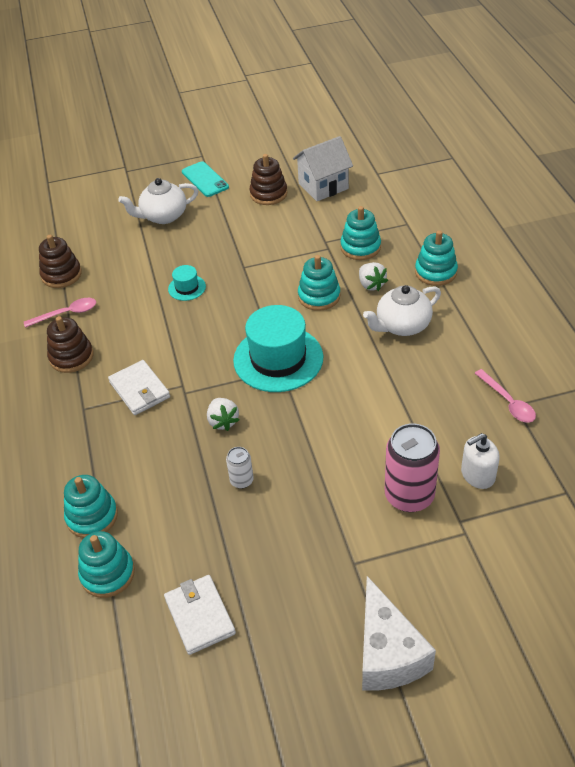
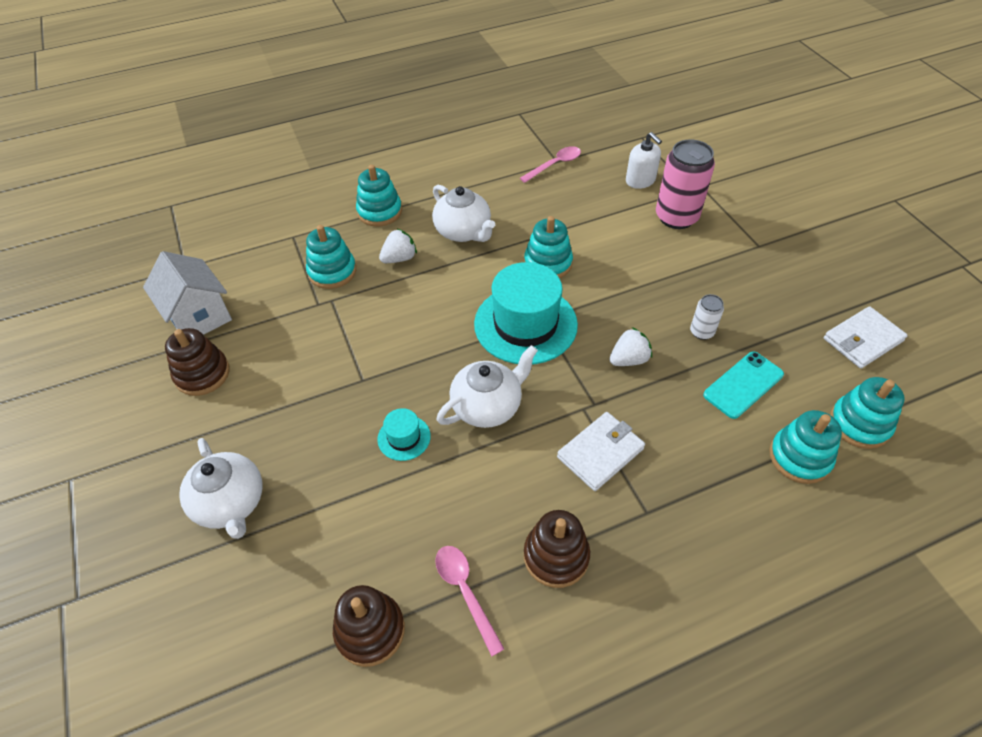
camera: 100 degrees left, 5 degrees up
turquoise phone [182,161,229,197] -> turquoise phone moved to [703,351,784,419]
turquoise stacking toy [298,255,340,311] -> turquoise stacking toy moved to [524,216,573,278]
white cheese [362,576,436,691] -> none
none -> white teapot [437,345,538,428]

